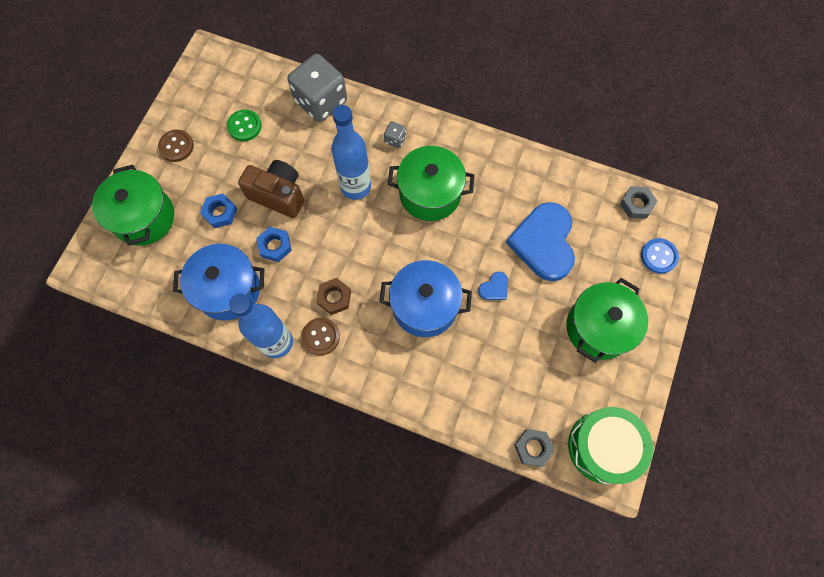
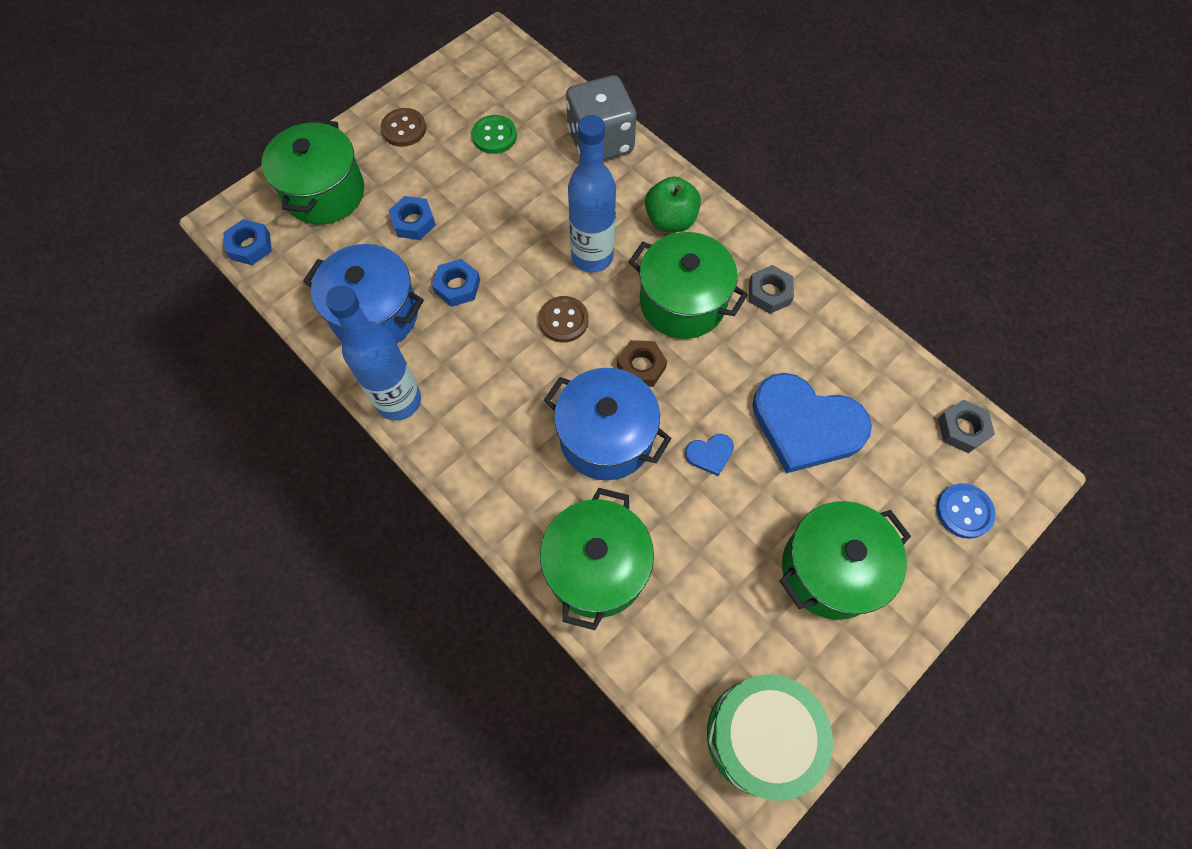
camera: 25 degrees right, 5 degrees down
brown camera [238,160,304,218] -> none
brown button [302,318,340,355] -> brown button moved to [539,296,589,343]
brown nut [316,278,351,315] -> brown nut moved to [617,340,667,387]
grey dice [384,121,406,148] -> green apple [645,176,701,232]
blue heart [506,202,575,281] -> blue heart turned 90 degrees counterclockwise [752,373,872,473]
grey nut [514,429,555,467] -> grey nut moved to [749,265,794,314]
none -> blue nut [223,219,272,265]
none -> green pot [540,488,654,630]

